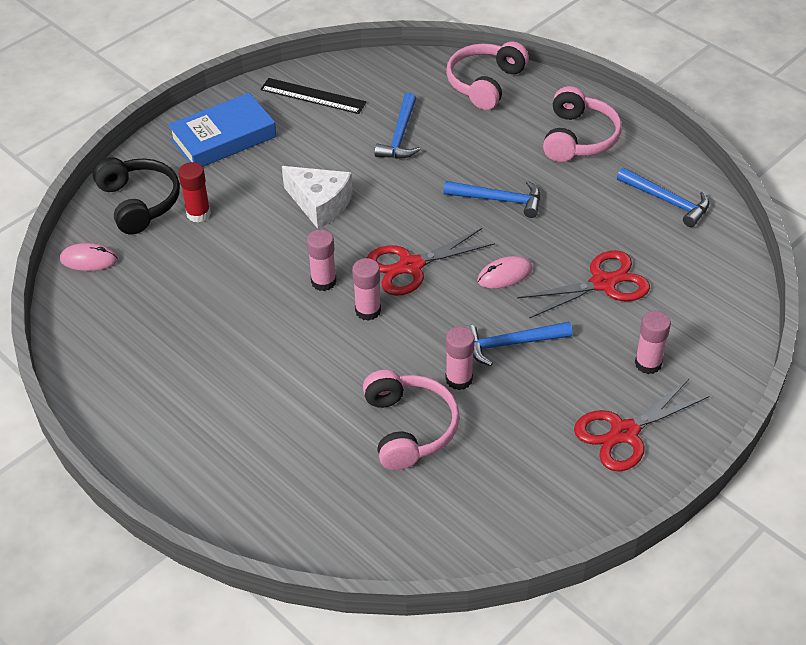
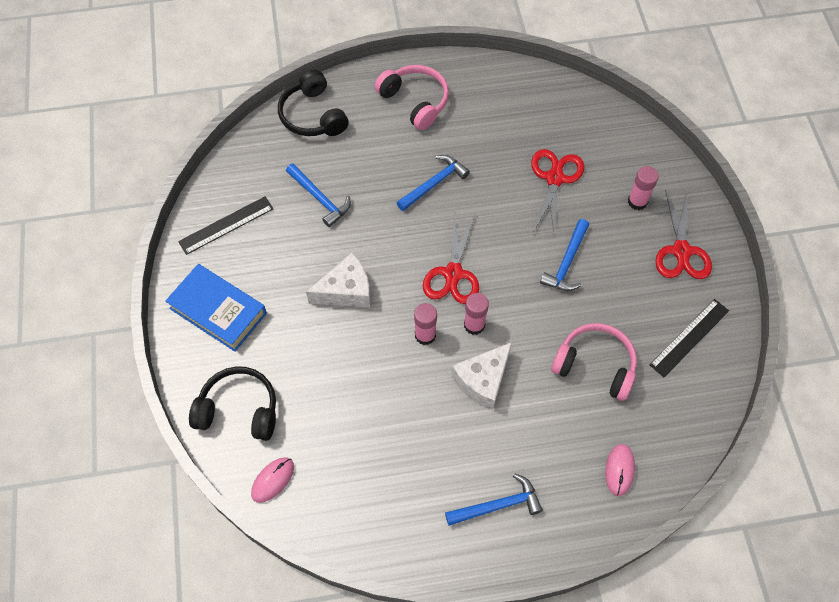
camera: 55 degrees left, 15 degrees up
blue book [168,93,277,167] -> blue book turned 60 degrees counterclockwise [165,264,267,352]
red glue stick [178,162,211,222] -> none
pink headphones [446,41,529,110] -> black headphones [278,70,349,136]
pink glue stick [446,326,475,390] -> none
pink mouse [477,256,533,288] -> pink mouse moved to [605,444,635,496]
blue hammer [617,168,709,227] -> blue hammer moved to [445,473,543,526]
none -> white cheese [452,342,512,410]
none -> black ruler [650,299,729,377]

